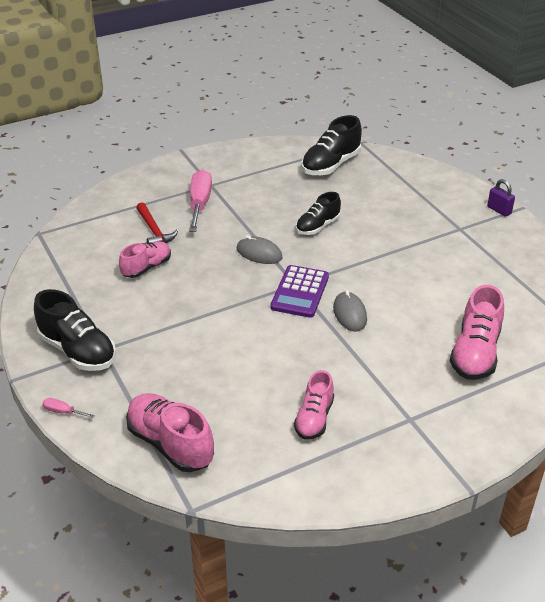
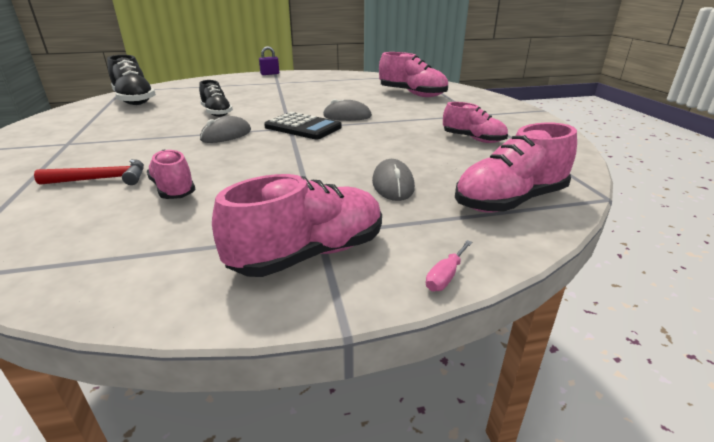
camera: 75 degrees left, 10 degrees down
black shoe [34,289,116,371] -> pink shoe [212,174,382,277]
pink screwdriver [189,170,212,232] -> none
purple calculator [270,265,329,318] -> black calculator [264,112,342,139]
none -> grey mouse [372,159,415,201]

